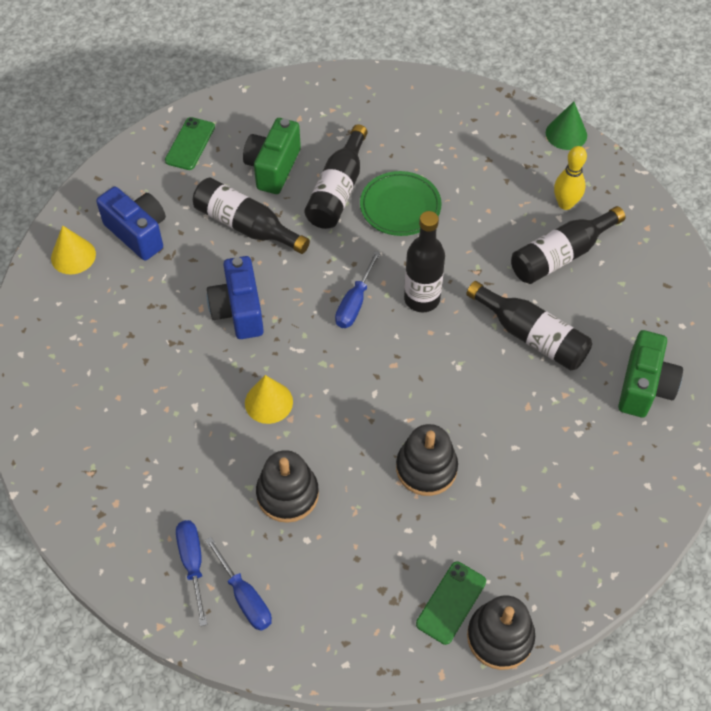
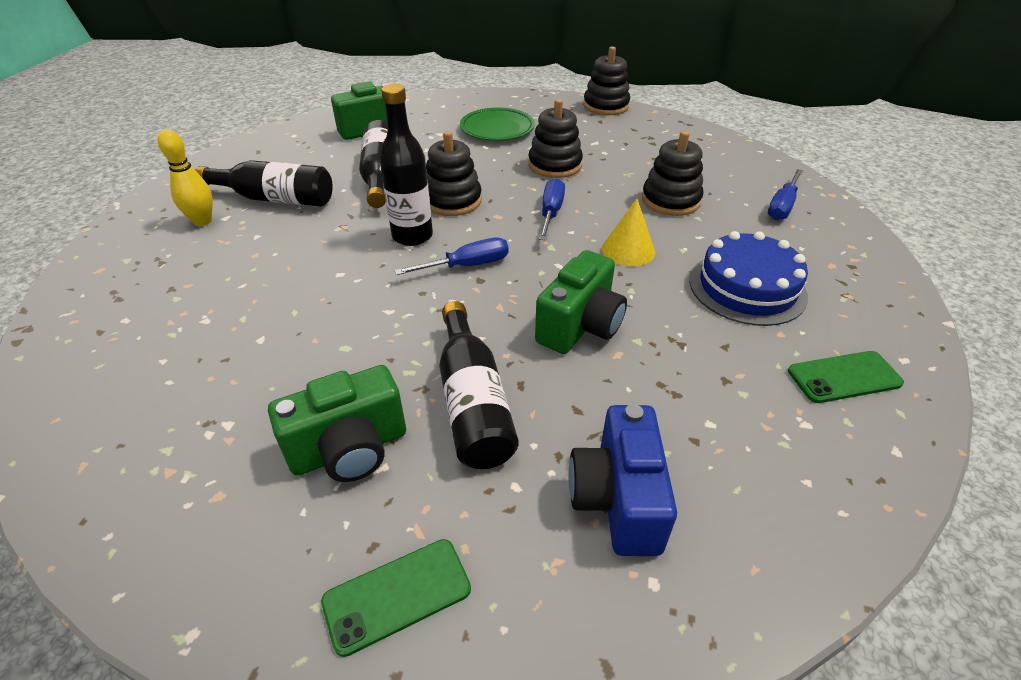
camera: 135 degrees left, 15 degrees down
yellow cone [51,225,96,274] -> none
blue screwdriver [205,537,272,631] -> blue screwdriver moved to [539,178,565,240]
blue camera [207,256,264,339] -> green camera [535,250,627,354]
black bottle [304,124,368,229] -> none
green plate [360,171,442,236] -> green plate moved to [460,107,535,141]
green phone [416,562,486,645] -> green phone moved to [788,351,904,403]
green cone [546,102,587,150] -> none
none -> black stacking toy [426,131,482,216]
none -> blue cake [689,231,808,326]

